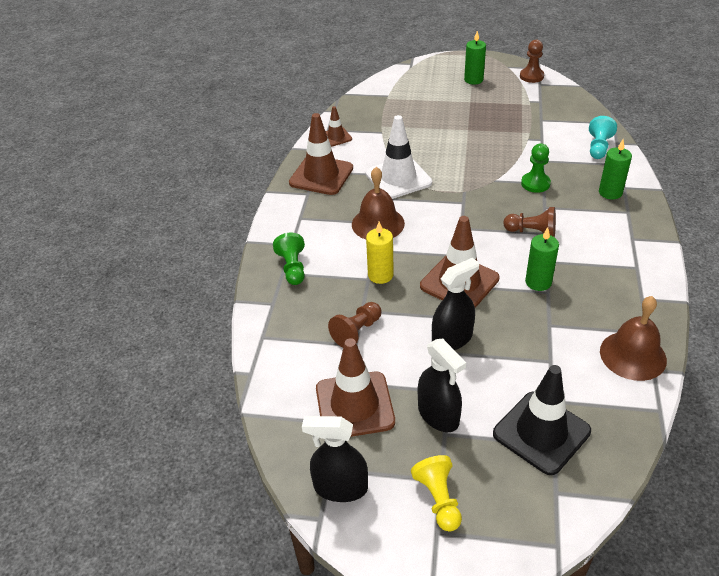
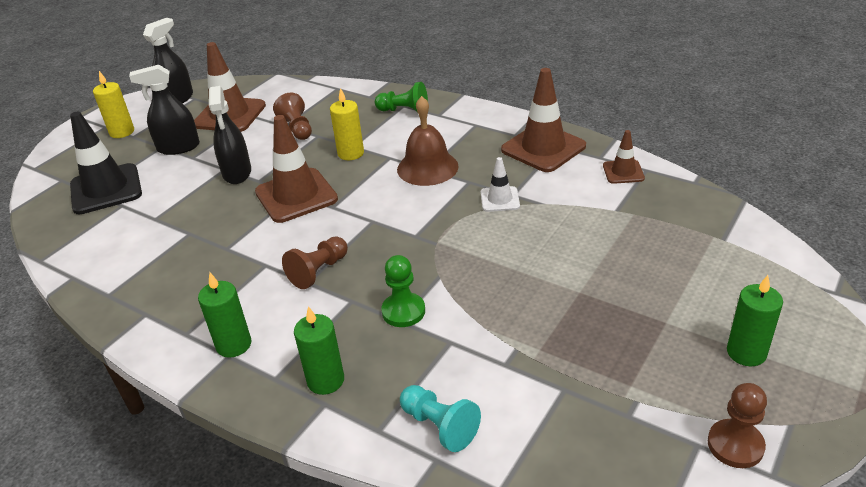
camera: 115 degrees right, 5 degrees down
white traffic cone [366,115,432,199] -> white traffic cone [481,157,520,212], size x0.52
yellow pawn [411,455,462,532] -> yellow candle [93,71,134,138]
green candle [525,227,559,291] -> green candle moved to [198,272,251,358]
brown bell [600,296,667,381] -> none

